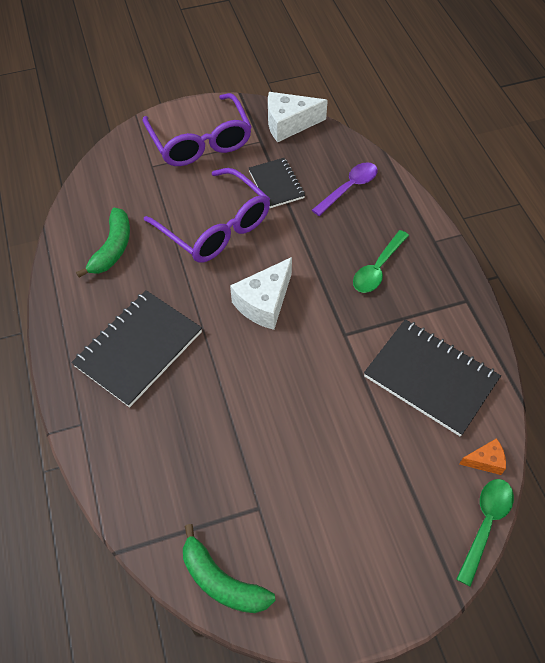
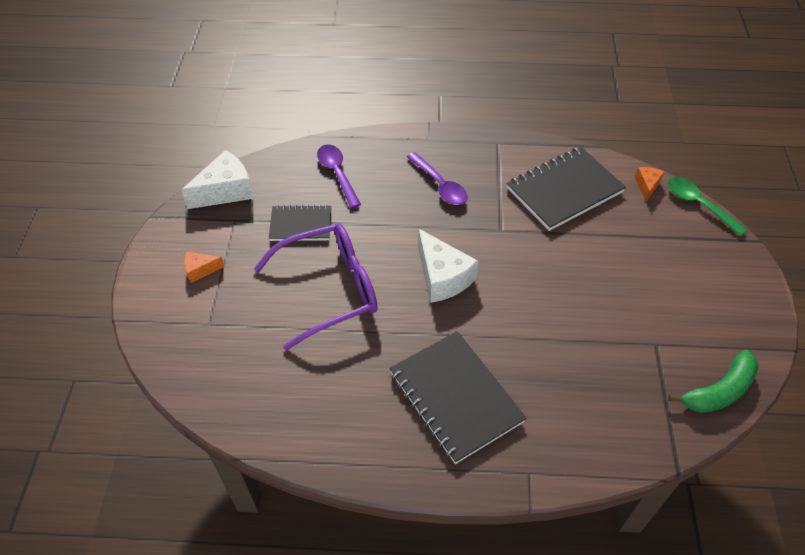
camera: 70 degrees left, 5 degrees down
green banana [76,208,130,278] -> none
purple glasses [143,93,252,166] -> orange cheese [184,251,225,283]
white cheese [268,92,328,142] -> white cheese turned 135 degrees counterclockwise [181,150,254,209]
green spoon [353,230,409,293] -> purple spoon [407,152,468,205]

